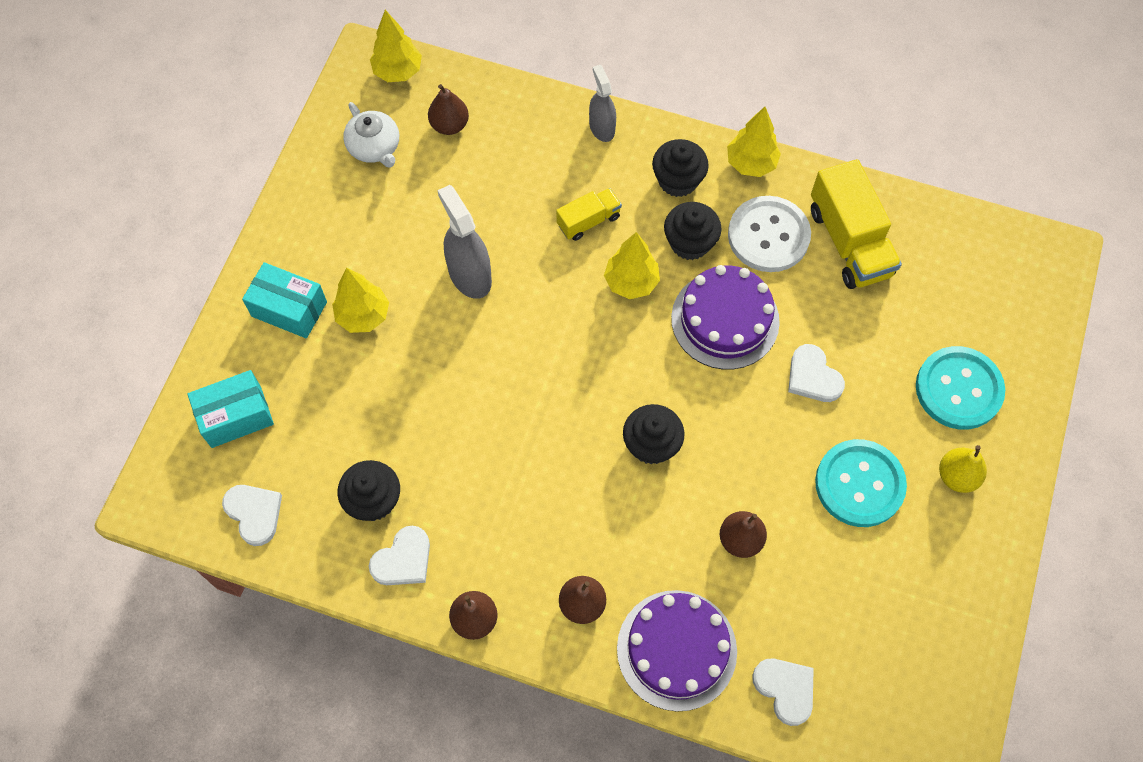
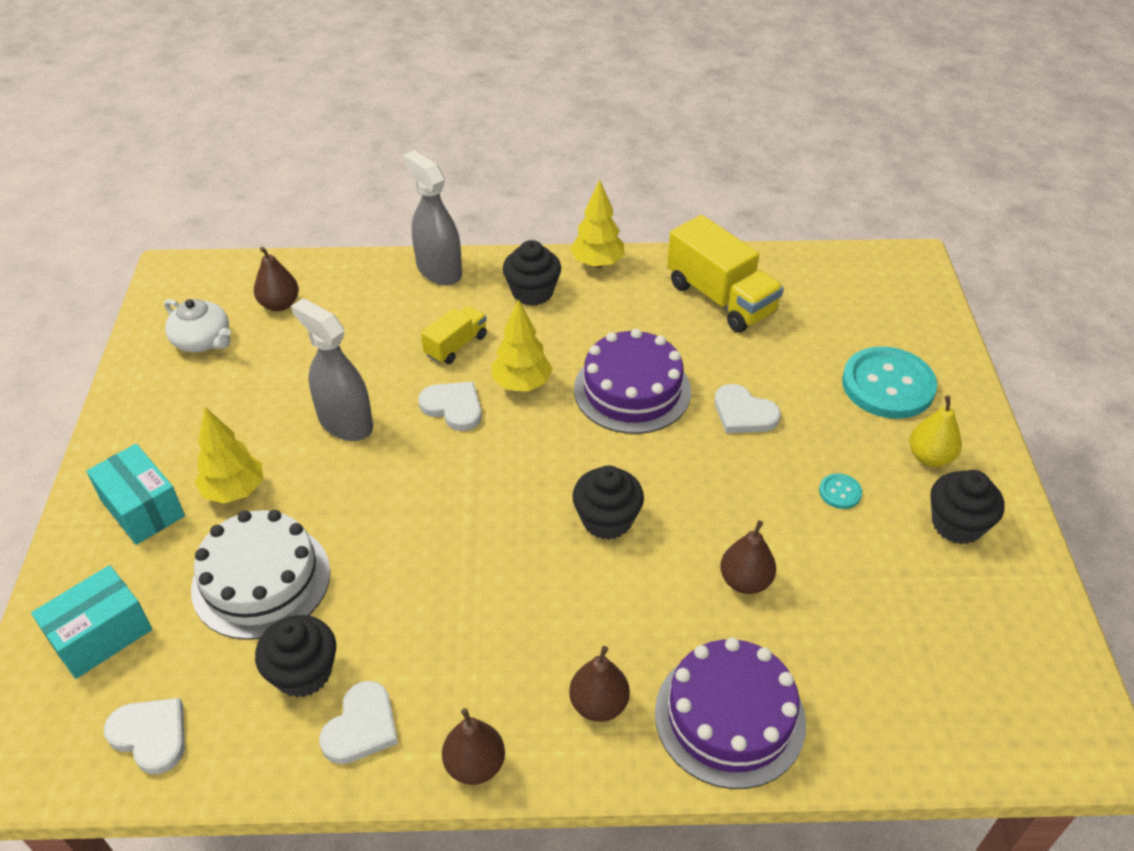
camera: 20 degrees left, 20 degrees down
turquoise box [242,262,327,338] -> turquoise box turned 45 degrees clockwise [87,444,185,545]
yellow tree [370,10,422,82] -> none
grey spray bottle [589,65,616,142] -> grey spray bottle [403,150,462,285], size x1.52
black cupcake [664,202,722,260] -> black cupcake moved to [931,470,1004,544]
white button [728,196,811,272] -> none
white heart [752,659,814,726] -> white heart moved to [418,382,482,431]
turquoise button [815,439,907,527] -> turquoise button [819,473,862,509], size x0.42
none -> white cake [191,510,330,640]

